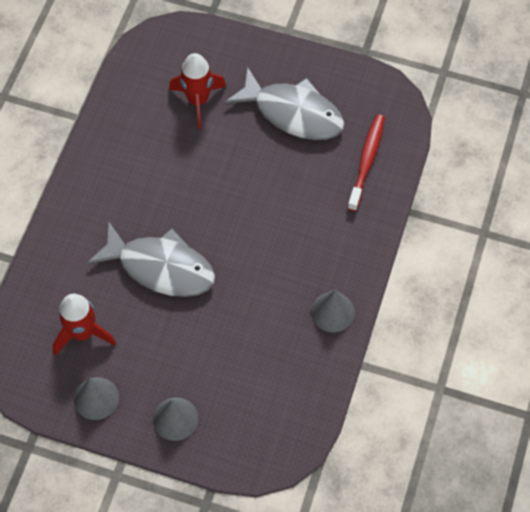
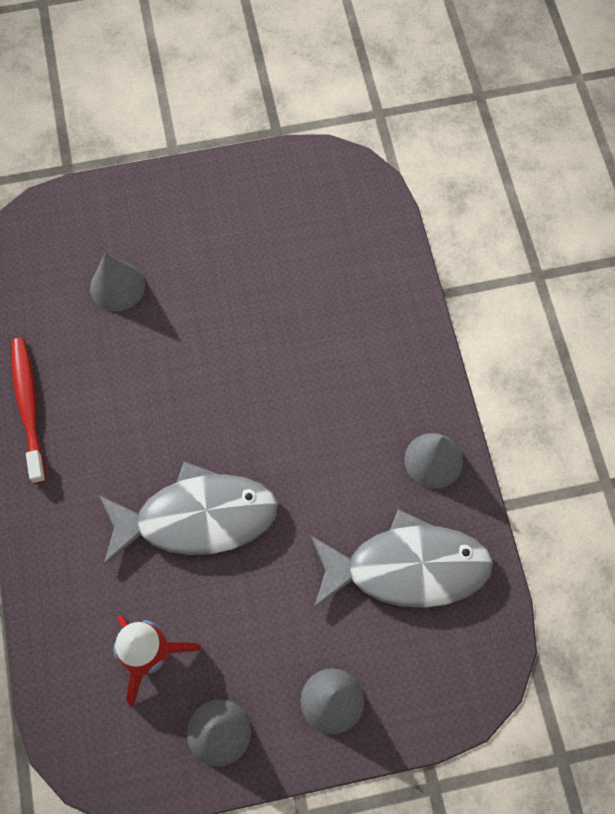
camera: 30 degrees left, 5 degrees up
red rocket [169,53,226,129] -> grey cone [90,253,145,311]
grey fish [225,67,344,140] -> grey fish moved to [311,509,493,608]
red toothbrush [347,114,385,211] -> red toothbrush moved to [11,338,46,484]

